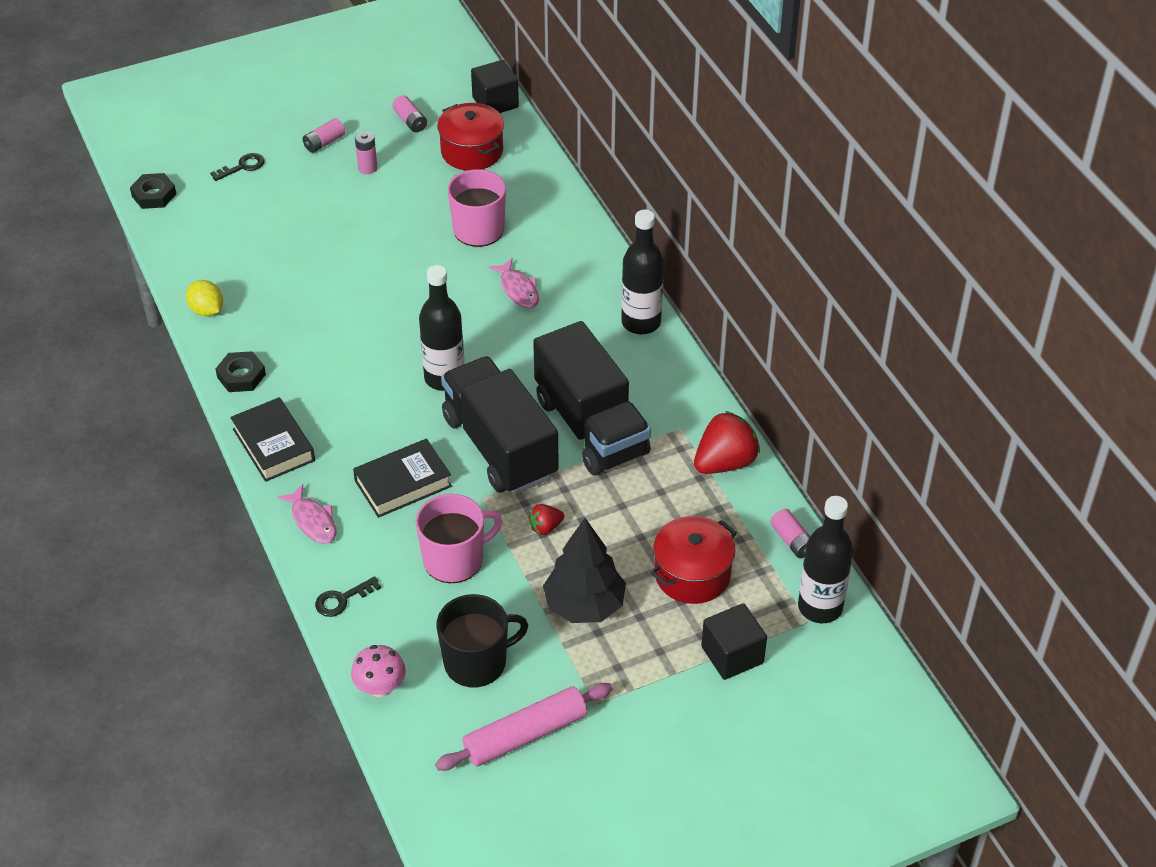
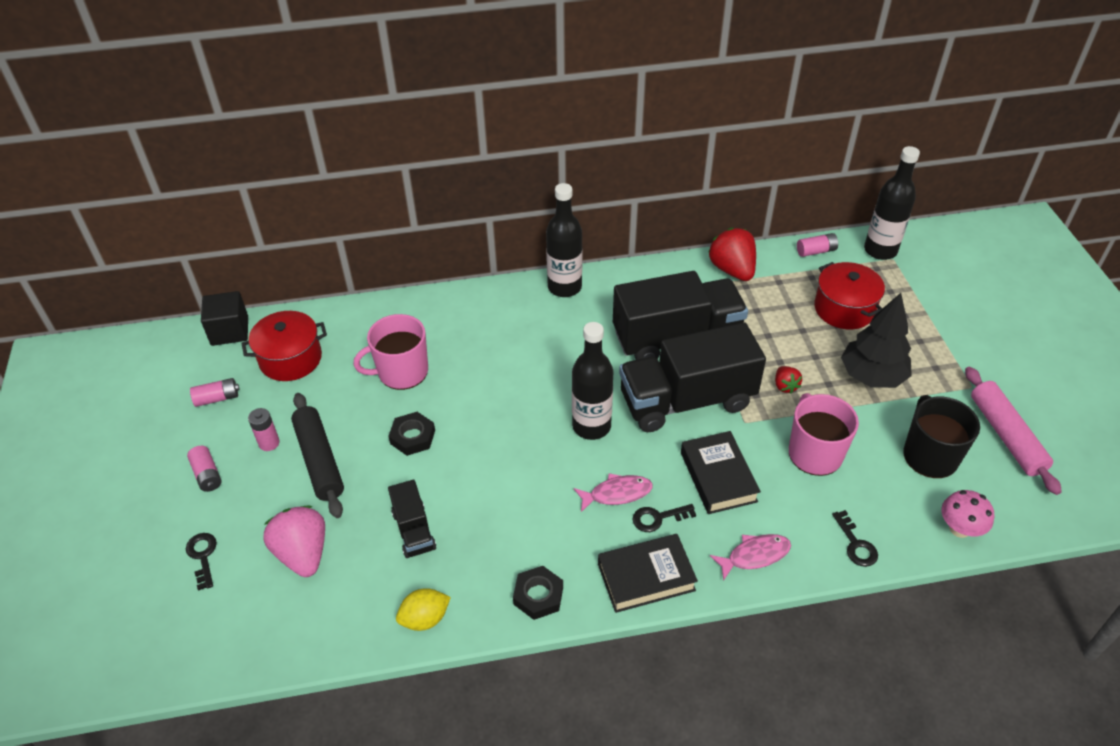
camera: 75 degrees left, 0 degrees up
black nut [130,173,176,209] -> black nut moved to [388,412,435,456]
pink fish [489,258,539,308] -> pink fish moved to [574,473,653,512]
black cube [701,603,767,680] -> none
none -> pink strawberry [264,505,325,577]
none -> black rolling pin [291,393,344,518]
none -> black truck [388,480,436,558]
none -> black key [633,504,696,532]

